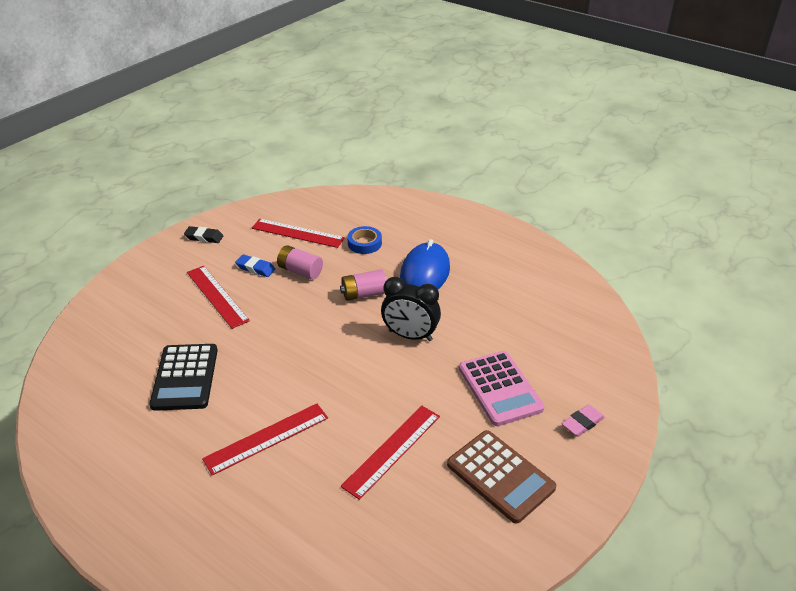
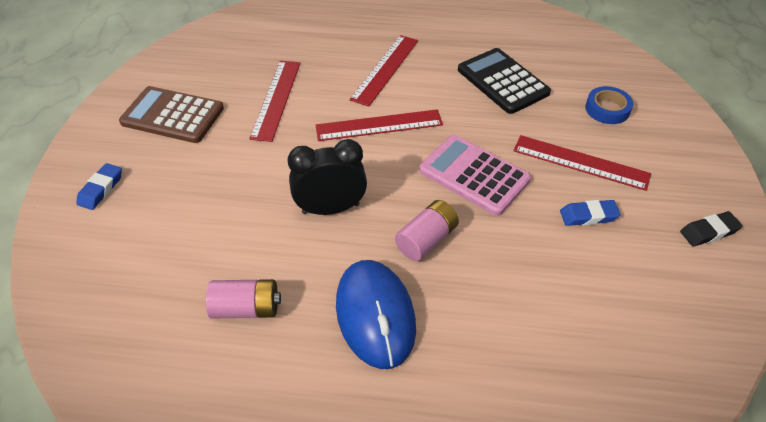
camera: 150 degrees right, 10 degrees up
red ruler [252,219,345,248] -> red ruler moved to [315,109,443,141]
pink battery [277,245,323,279] -> pink battery moved to [206,279,281,319]
blue tape [347,226,382,254] -> blue tape moved to [585,86,633,124]
pink calculator [459,351,544,426] -> pink calculator moved to [419,135,531,216]
pink eraser [562,404,605,437] -> blue eraser [76,163,122,210]

